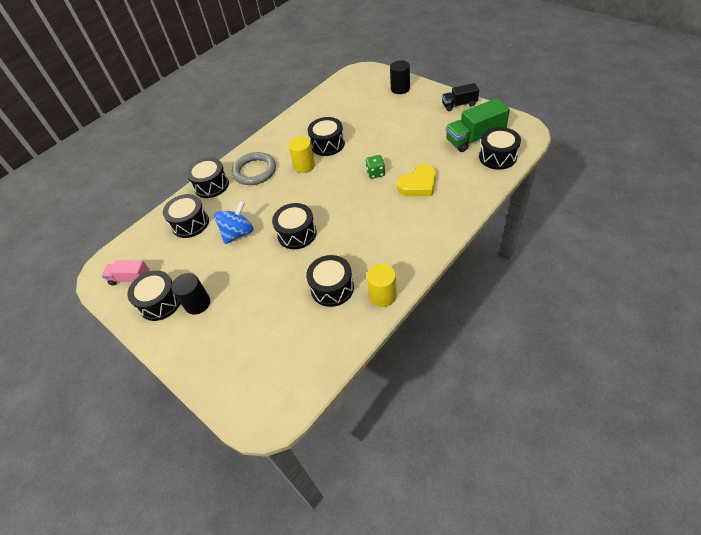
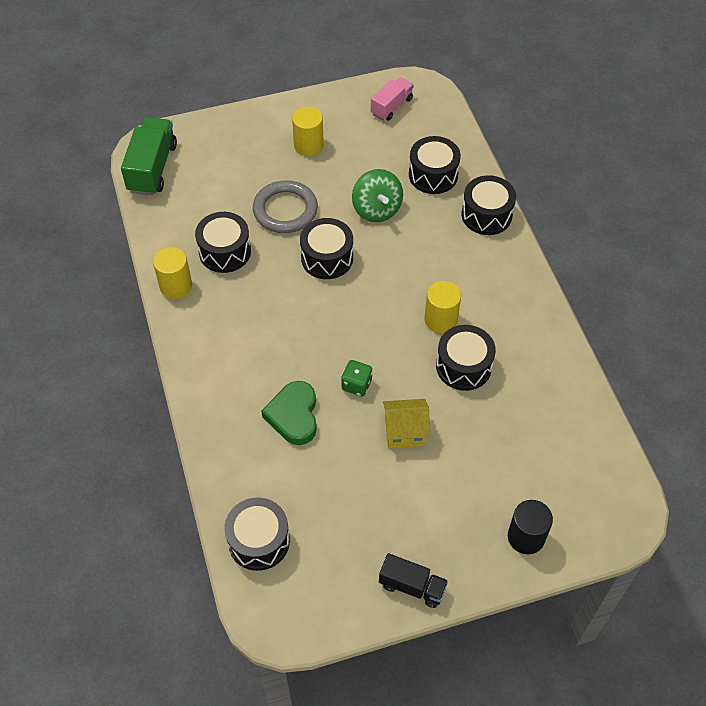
camera: 115 degrees right, 5 degrees up
black drum [127,270,180,321] -> none
black cylinder [171,273,210,315] -> yellow cylinder [292,107,324,156]
blue spinning top [214,201,254,244] -> green spinning top [352,169,403,222]
grey ring [232,152,276,185] -> grey ring moved to [253,180,318,233]
yellow heart [397,164,436,196] -> green heart [261,381,317,445]
black truck [442,83,479,111] -> black truck turned 90 degrees clockwise [379,553,448,608]
green truck [446,98,510,152] -> green truck moved to [121,117,177,195]
none -> yellow house [383,399,430,448]

